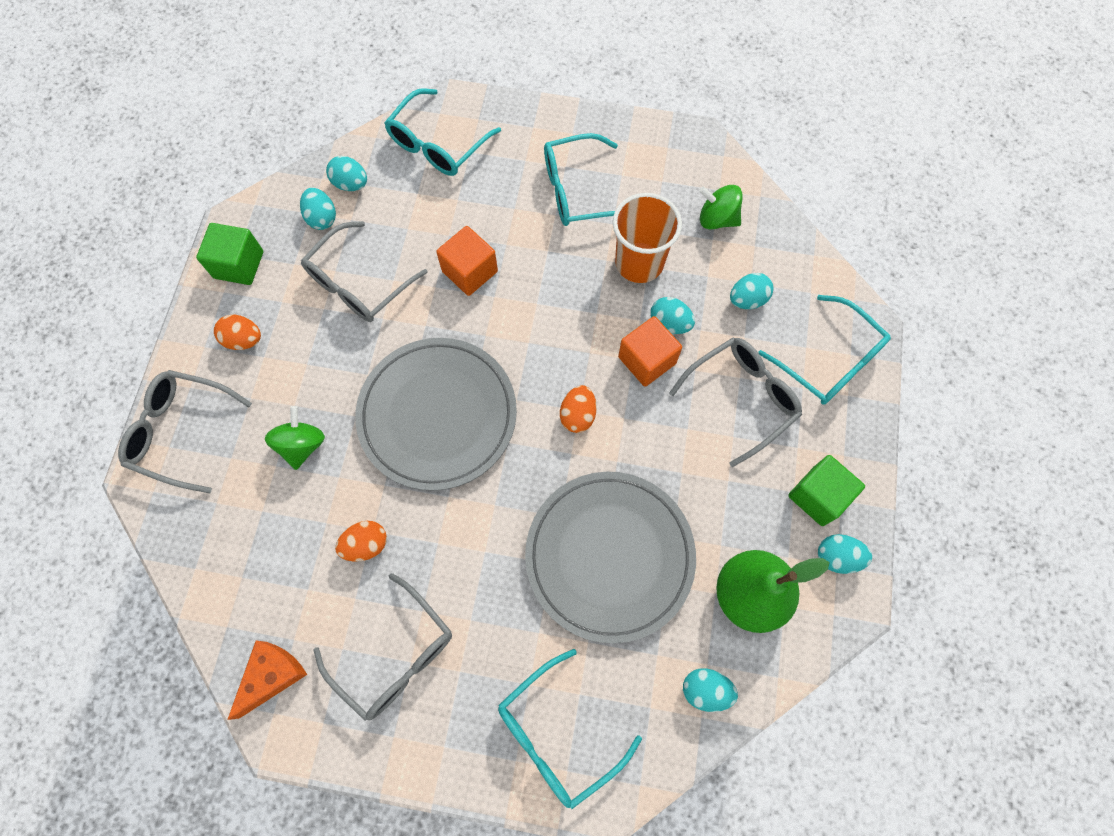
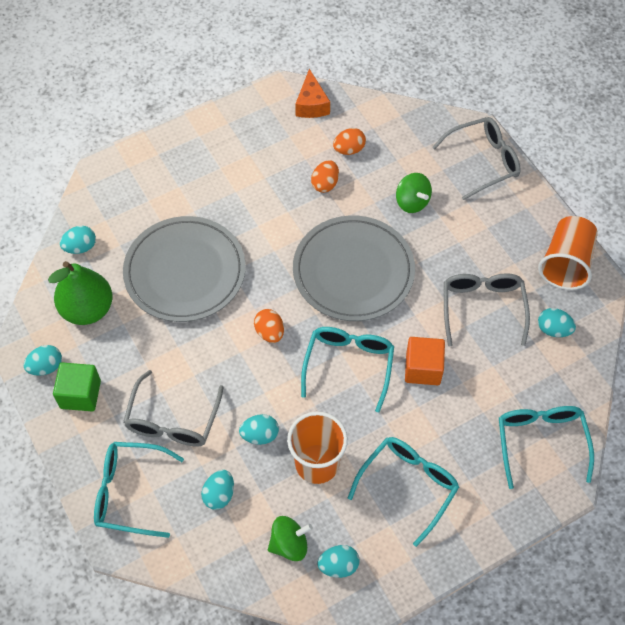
camera: 140 degrees right, 10 degrees down
green cube [196,223,263,285] -> orange cup [538,216,598,290]
orange egg [214,315,261,350] -> orange egg moved to [333,128,366,155]
grey glasses [313,573,452,721] -> none
turquoise egg [326,156,367,191] -> turquoise egg moved to [318,545,360,578]
turquoise glasses [498,649,642,809] -> turquoise glasses moved to [301,327,394,412]
orange cube [618,316,682,387] -> none

